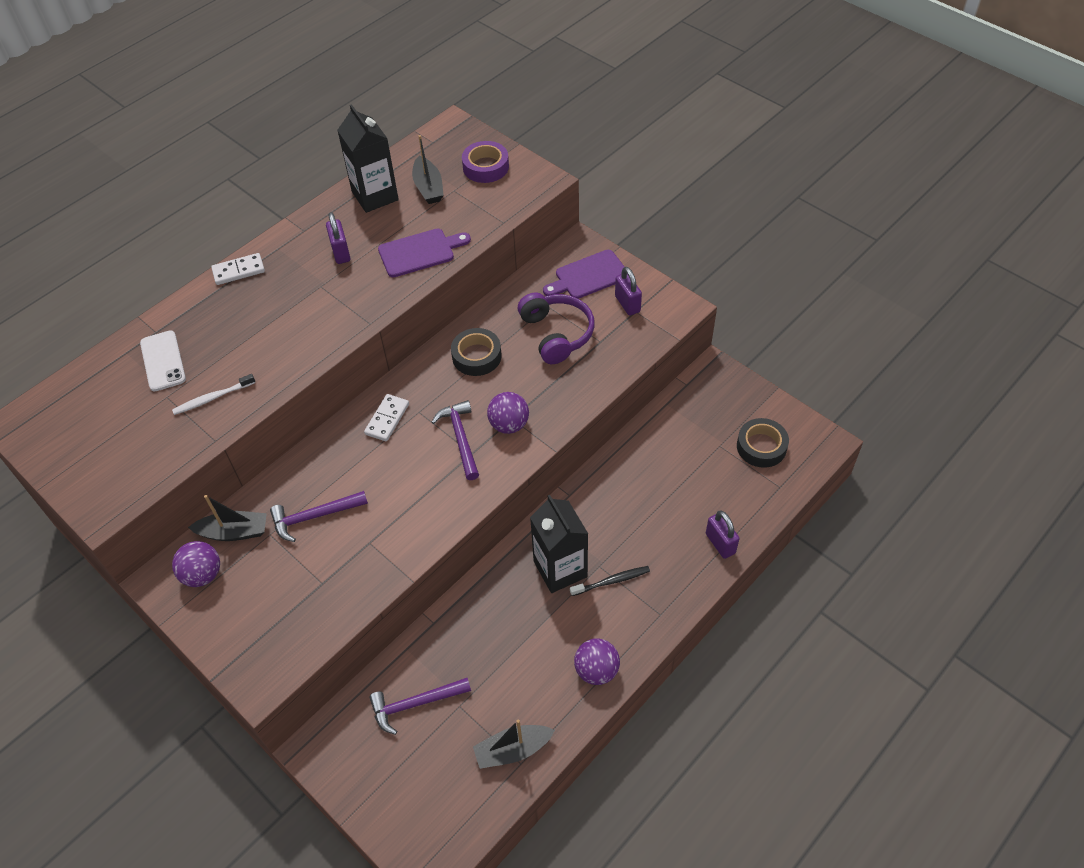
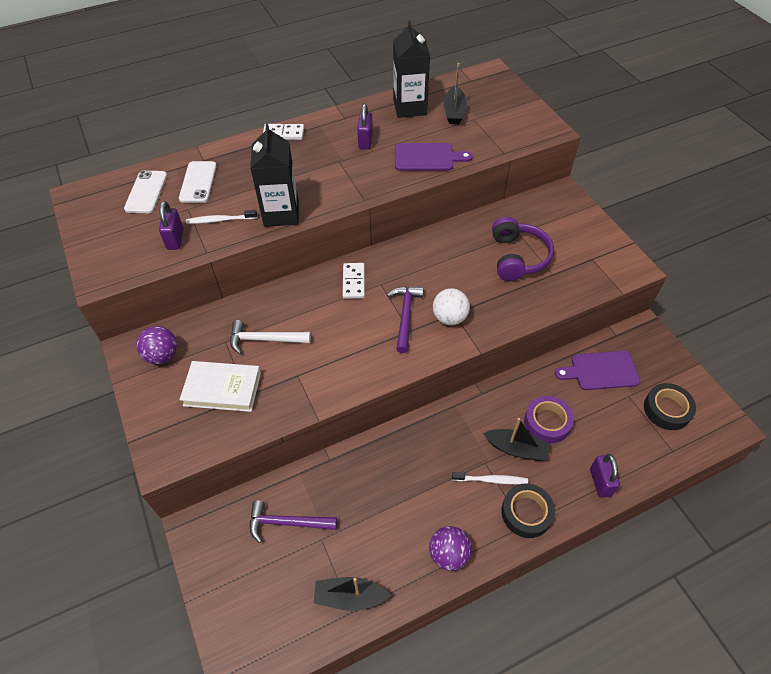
camera: 20 degrees right, 0 degrees up
black boat [188,495,267,541] -> black boat moved to [483,418,551,461]
purple hammer [270,491,368,542] -> white hammer [230,320,311,354]
white domino [364,394,409,441] -> white domino turned 45 degrees counterclockwise [343,263,365,299]
black tape [451,328,502,376] -> black tape moved to [501,483,555,538]
purple tape [462,141,509,183] -> purple tape moved to [524,396,574,444]
purple ball [487,392,529,434] -> white ball [433,288,470,325]
black carton [530,495,588,593] -> black carton moved to [250,124,299,227]
purple cutting board [543,250,624,299] -> purple cutting board moved to [555,351,640,390]
black toothbrush [570,566,650,596] -> white toothbrush [452,472,528,484]
purple padlock [615,267,642,316] -> purple padlock moved to [159,201,183,250]
none -> white phone [124,170,167,213]
none -> white book [179,361,261,412]

